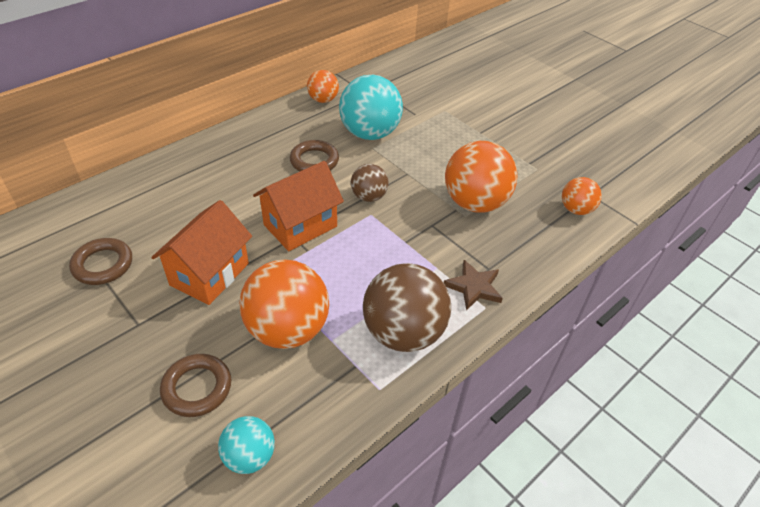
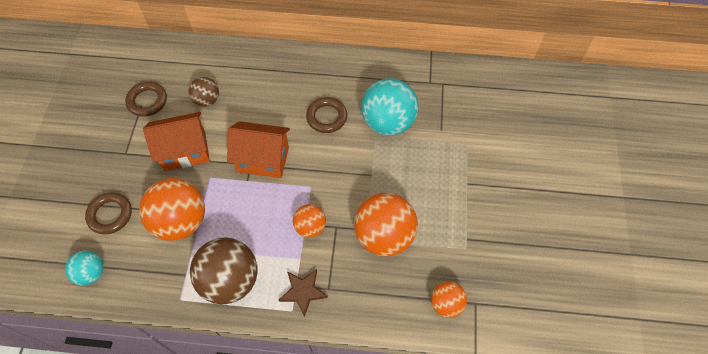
camera: 50 degrees right, 15 degrees up
orange ball [307,70,339,103] -> orange ball moved to [293,204,326,238]
brown ball [351,164,389,202] -> brown ball moved to [189,77,219,107]

